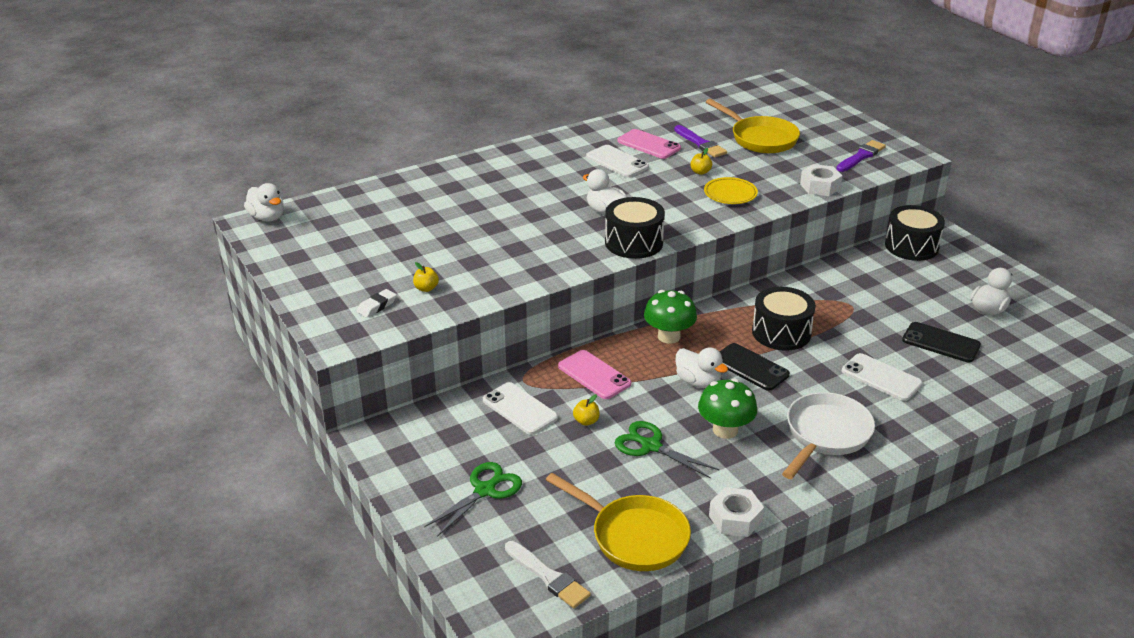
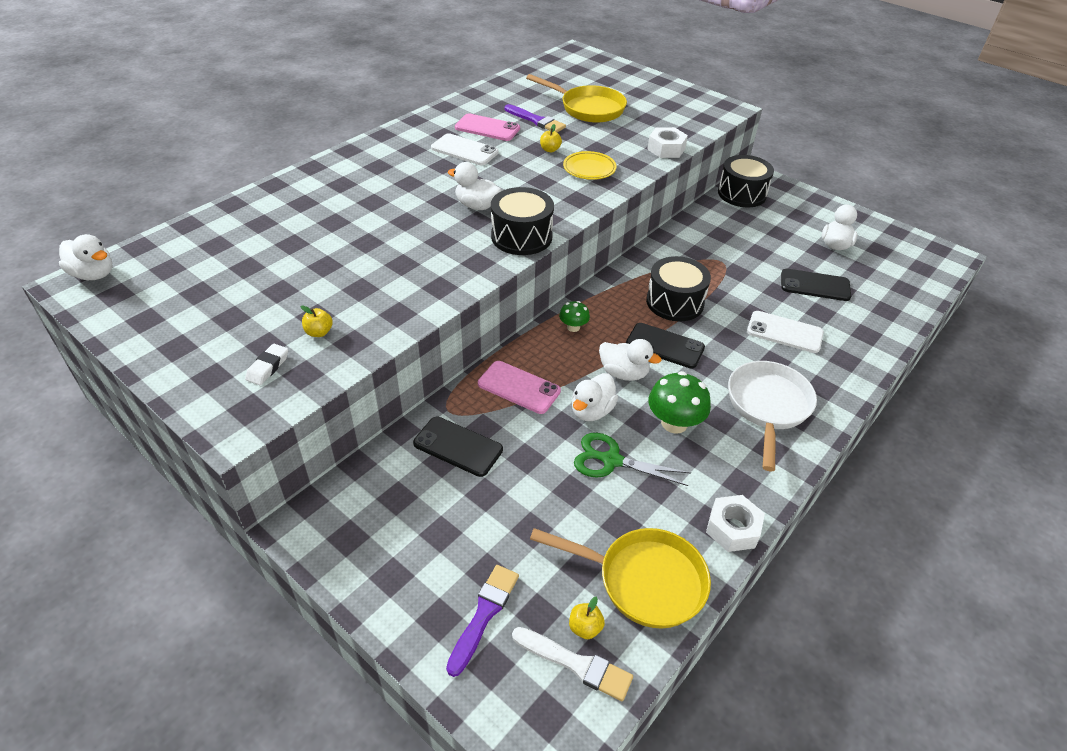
camera: 20 degrees left, 10 degrees up
green scissors [424,462,522,537] -> none
white phone [483,382,558,435] -> black phone [413,417,503,477]
yellow apple [573,395,600,426] -> yellow apple moved to [569,597,605,639]
green mushroom [644,290,697,344] -> green mushroom [559,301,590,332], size x0.56
purple brush [836,140,886,172] -> purple brush moved to [446,565,519,677]
none -> white duck [572,373,618,421]

